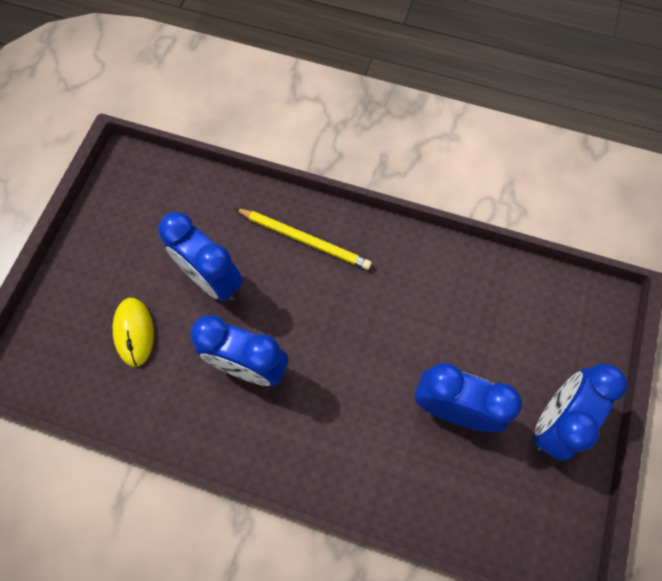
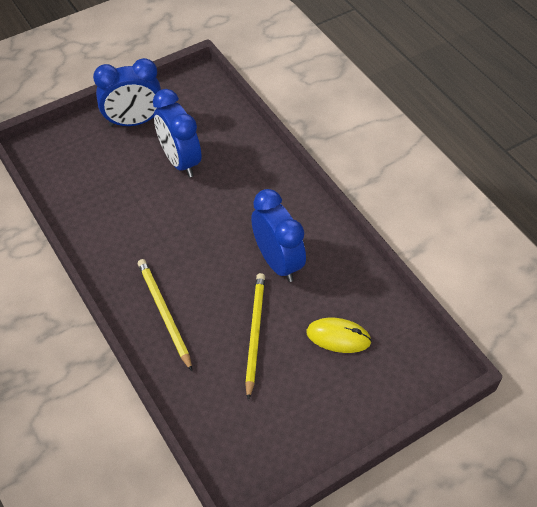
camera: 140 degrees left, 15 degrees down
yellow mouse [113,298,154,367] -> yellow mouse turned 75 degrees clockwise [306,318,372,353]
blue clock [158,212,243,302] -> yellow pencil [245,273,265,400]

